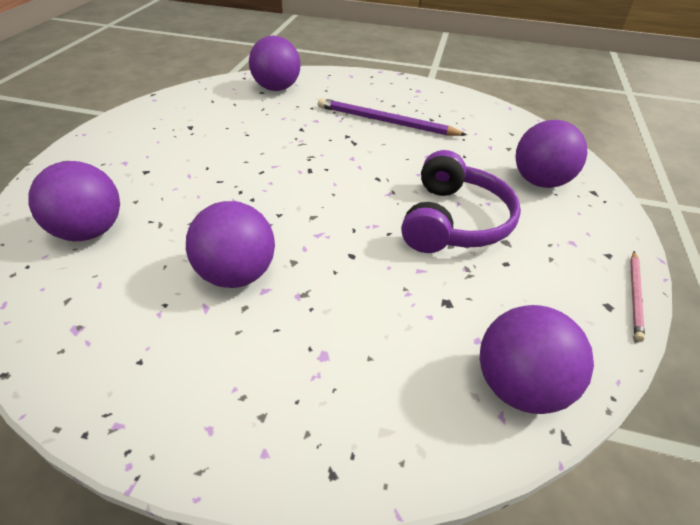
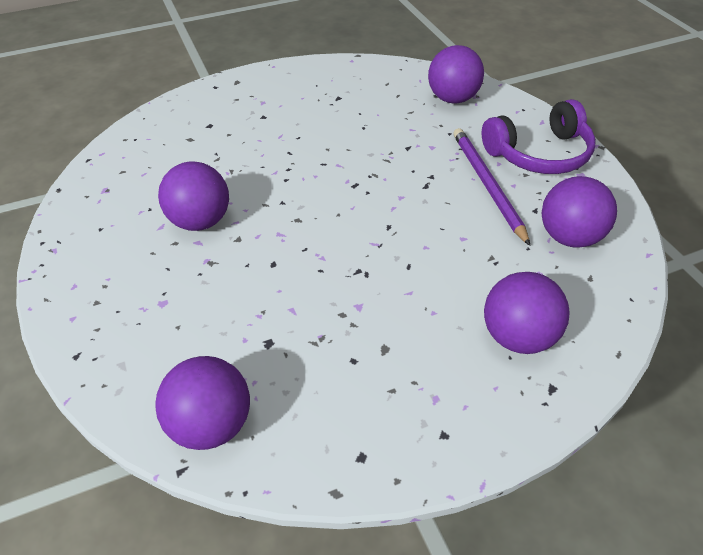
camera: 55 degrees right, 5 degrees up
purple ball [28,161,120,241] -> purple ball moved to [541,176,617,248]
purple headphones [401,150,521,253] -> purple headphones moved to [482,99,596,174]
pink pencil [630,251,645,341] -> none

